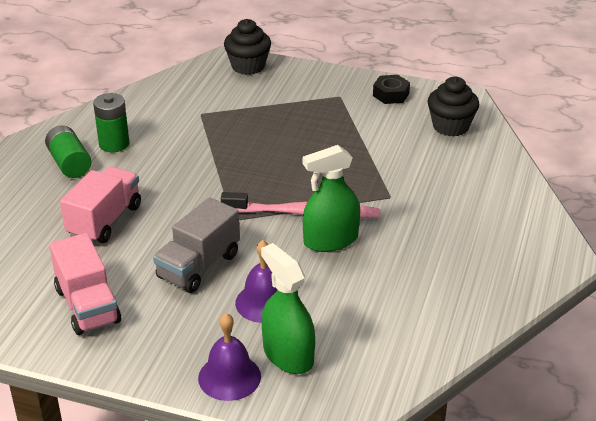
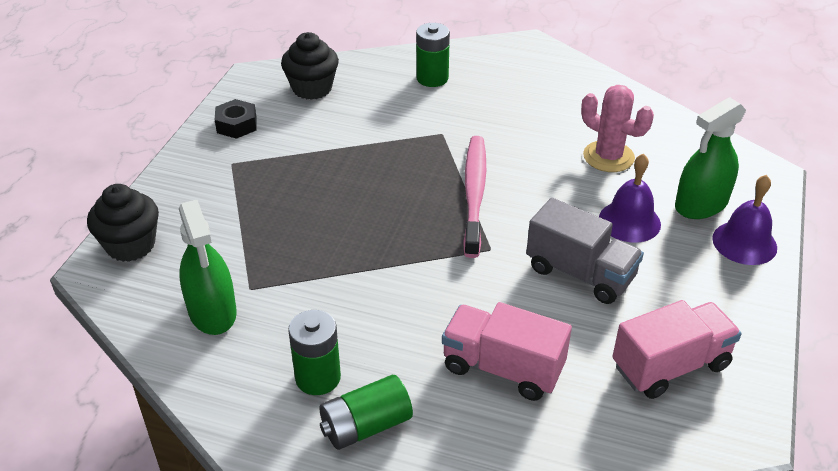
camera: 90 degrees left, 5 degrees up
green spray bottle [303,145,360,252] -> green spray bottle moved to [179,200,237,335]
none -> green battery [416,23,450,87]
none -> pink cactus [581,85,654,172]

